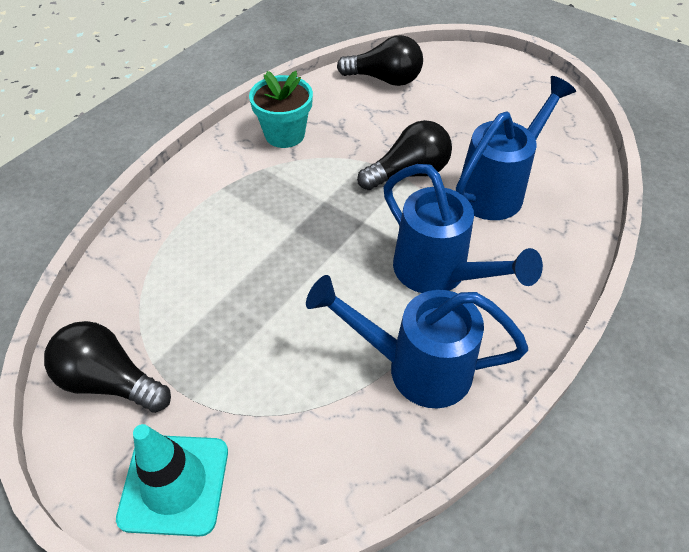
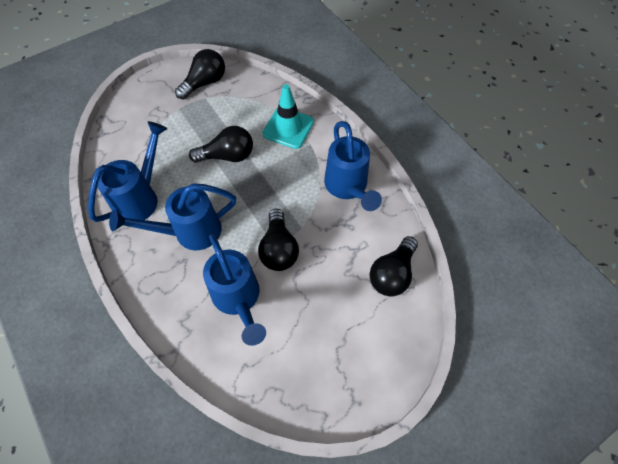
camera: 110 degrees right, 10 degrees up
turquoise traffic cone [116,424,228,537] -> turquoise traffic cone moved to [262,84,314,149]
turquoise flower pot [249,71,313,148] -> blue watering can [324,121,382,211]
none -> black light bulb [189,126,253,163]

